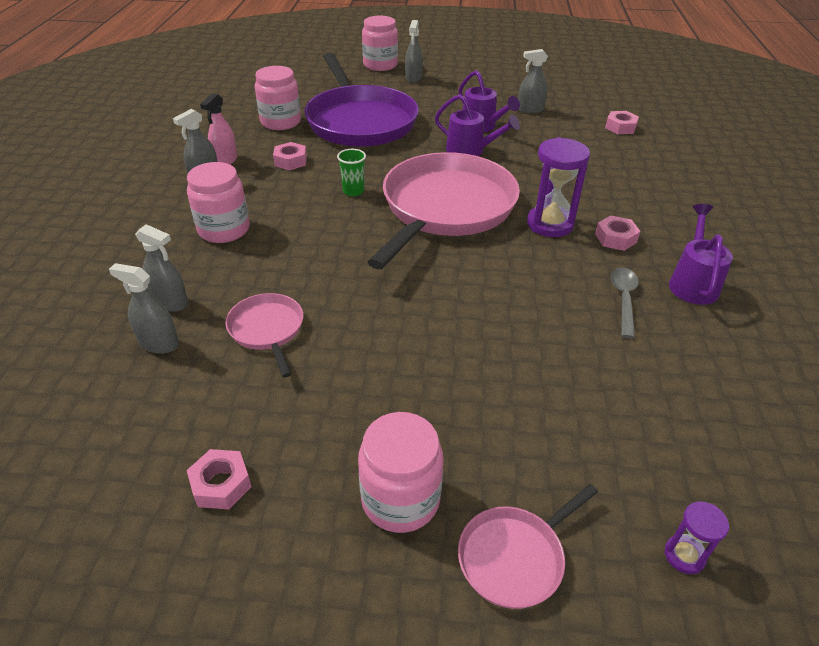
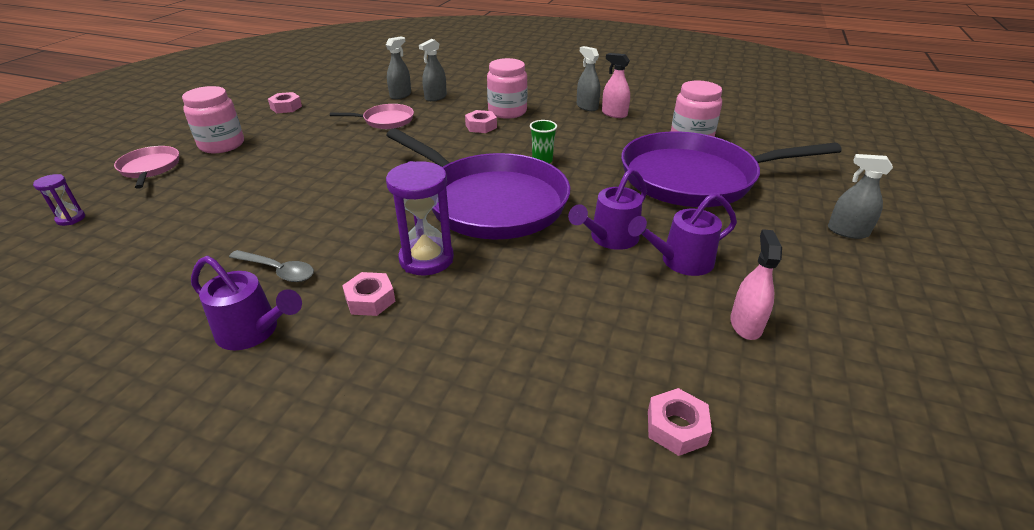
camera: 105 degrees right, 5 degrees down
pink nut [273,142,307,170] -> pink nut moved to [465,110,497,133]
pink jar [362,16,398,71] -> none
pink pan [367,152,520,269] -> purple pan [386,129,570,240]
grey spray bottle [518,49,548,113] -> pink spray bottle [730,229,782,340]

